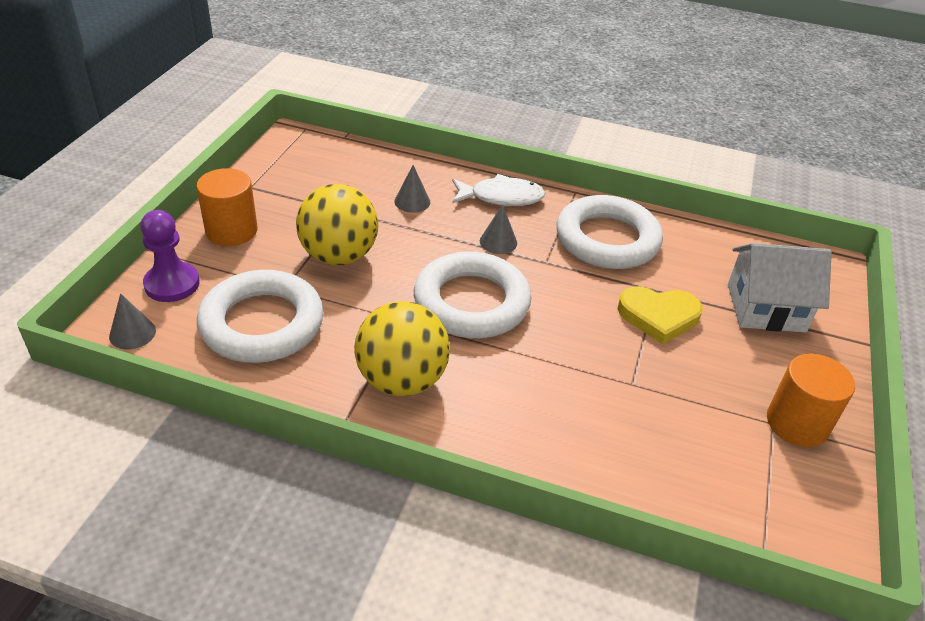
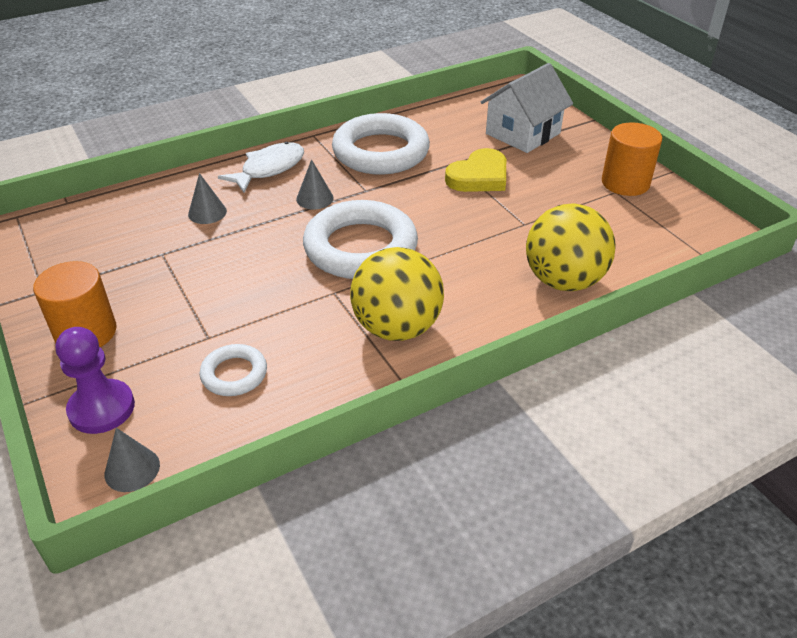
camera: 45 degrees left, 0 degrees up
white ring [197,270,324,363] -> white ring [200,344,267,396], size x0.49
yellow ball [296,184,378,265] -> yellow ball moved to [526,203,616,291]

